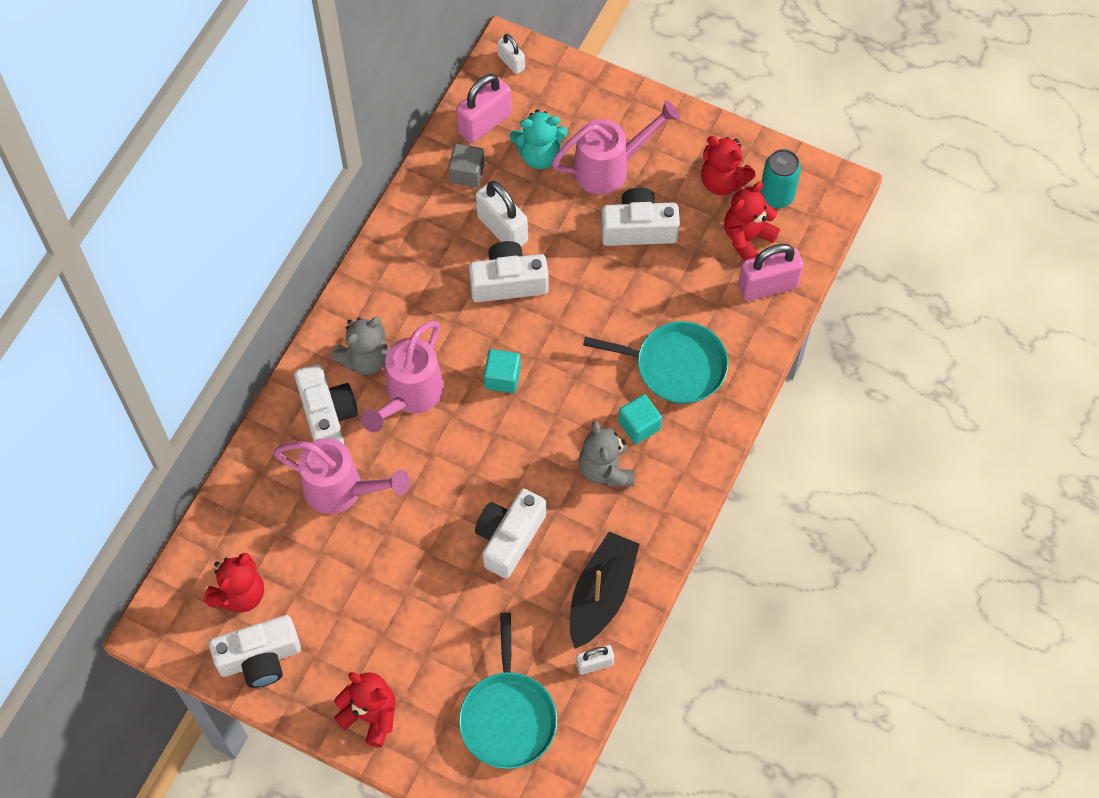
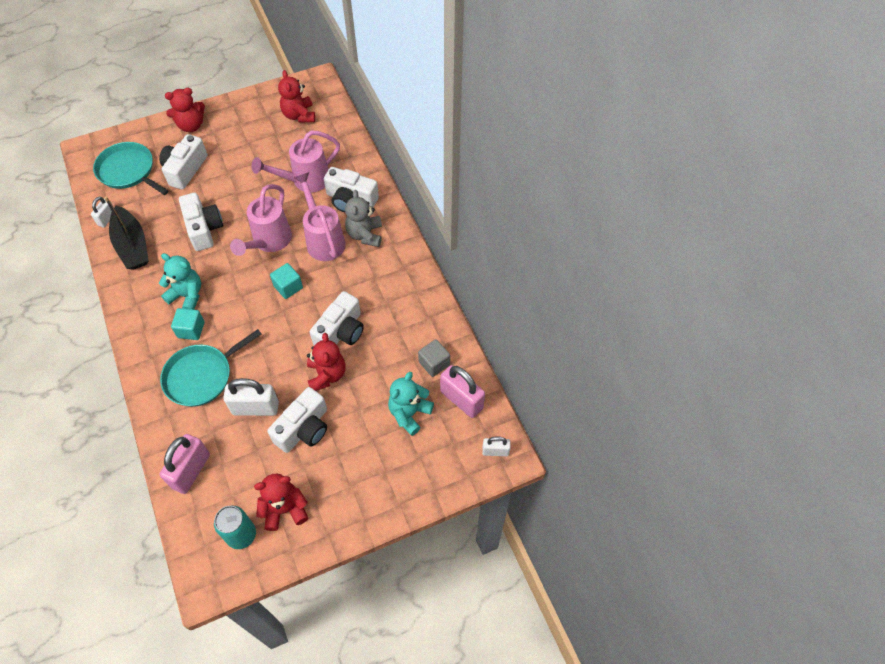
camera: 130 degrees right, 5 degrees down
white camera [209,615,301,688] -> white camera moved to [159,134,208,190]
pink padlock [456,74,512,143] -> pink padlock turned 45 degrees counterclockwise [440,365,485,418]
white padlock [476,181,528,246] -> white padlock moved to [223,378,279,416]
pink watering can [552,101,680,194] -> pink watering can moved to [230,184,292,256]
grey teddy bear [579,421,634,486] -> turquoise teddy bear [159,253,201,310]
red teddy bear [724,182,780,261] -> red teddy bear moved to [307,333,346,391]

